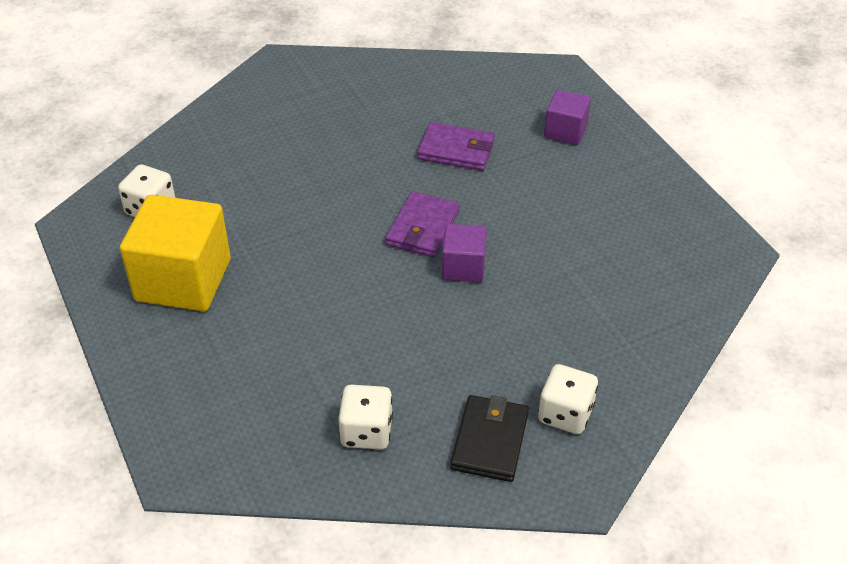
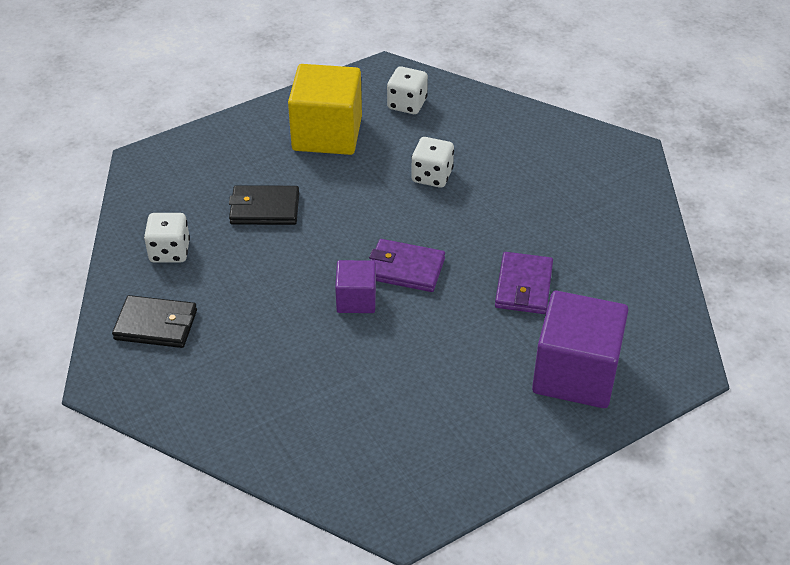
camera: 85 degrees right, 0 degrees up
white dice [538,364,598,434] -> white dice moved to [411,137,454,188]
purple cube [544,90,591,145] -> purple cube [532,291,629,408], size x1.88
none -> black wallet [229,185,299,225]

